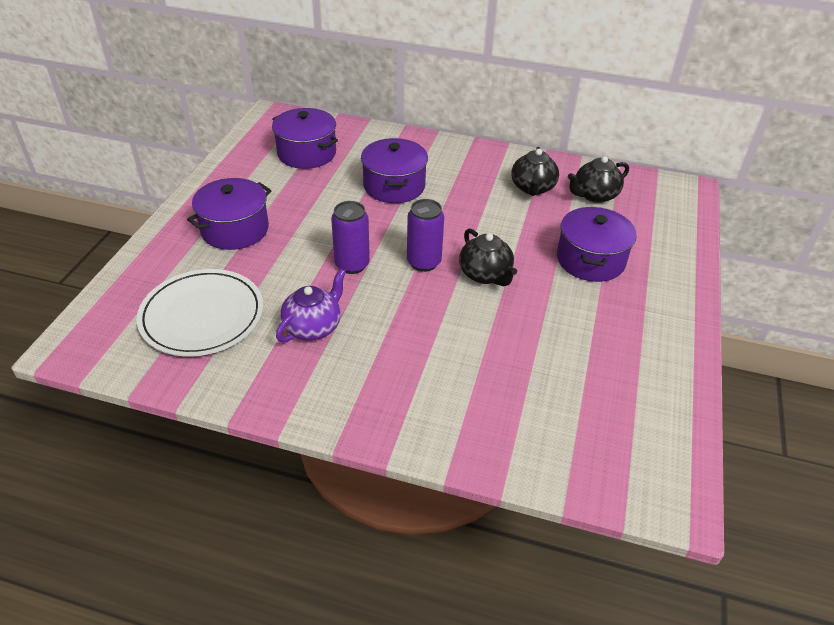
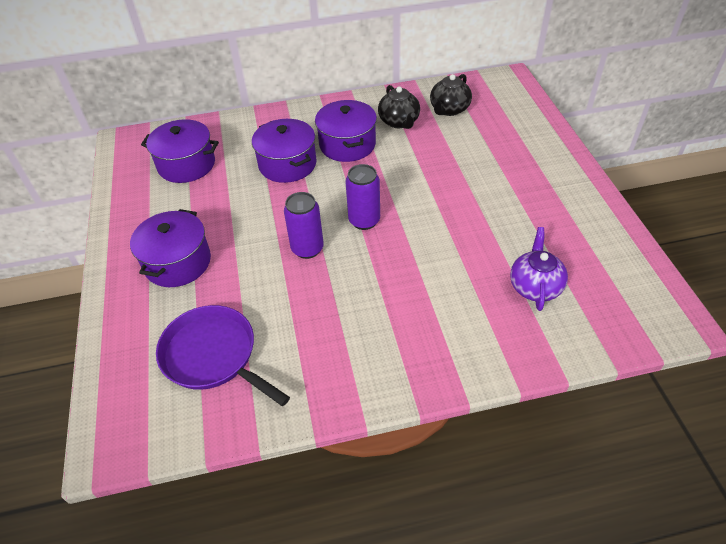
camera: 25 degrees left, 5 degrees up
white plate [136,269,263,356] -> purple pan [156,305,290,406]
purple teapot [276,269,346,342] -> purple teapot moved to [510,227,568,311]
black teapot [459,228,517,286] -> none
purple pot [557,207,637,282] -> purple pot moved to [315,100,377,162]

